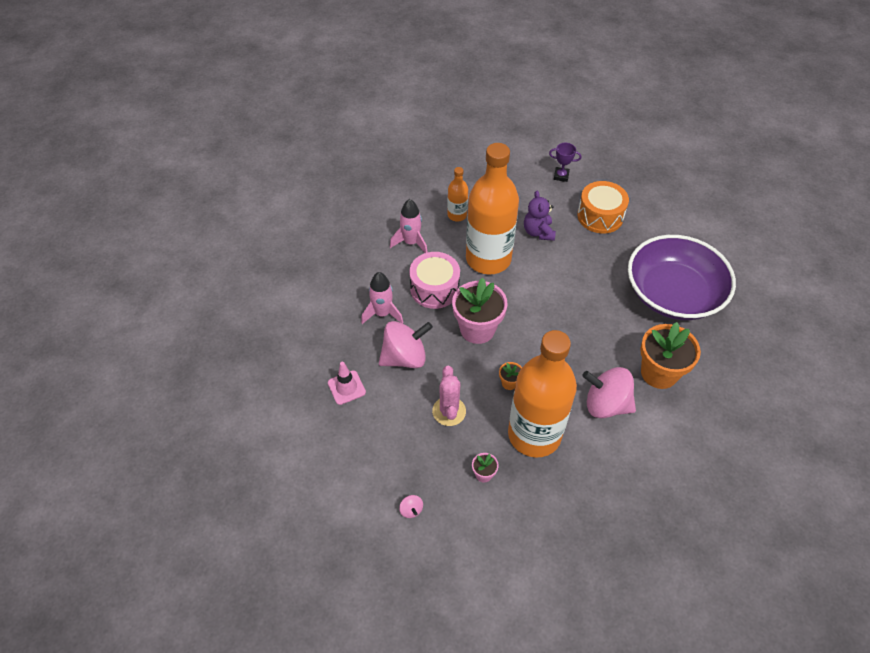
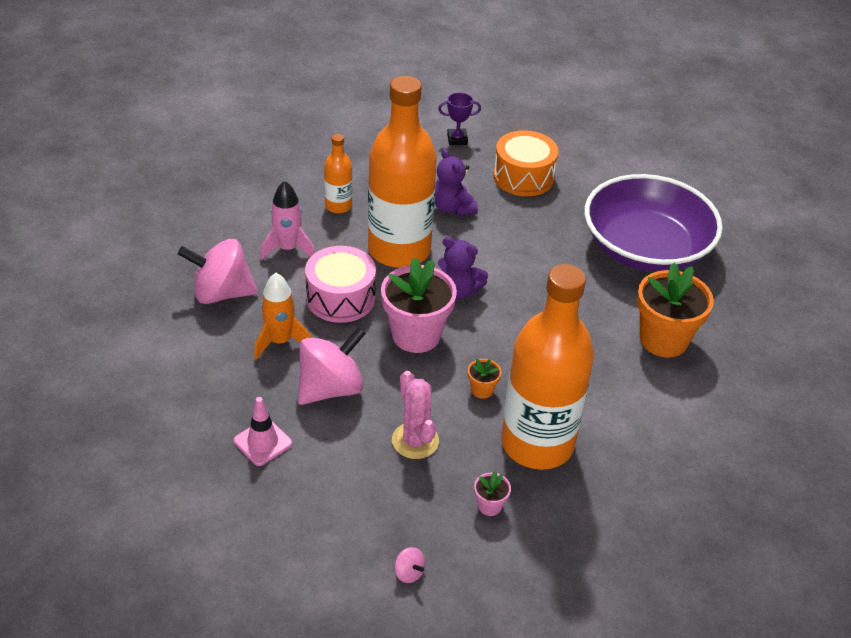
camera: 20 degrees left, 10 degrees down
pink rocket [361,272,403,324] -> orange rocket [254,273,311,360]
pink spinning top [582,367,636,418] -> pink spinning top moved to [178,239,258,304]
none -> purple teddy bear [438,237,488,300]

